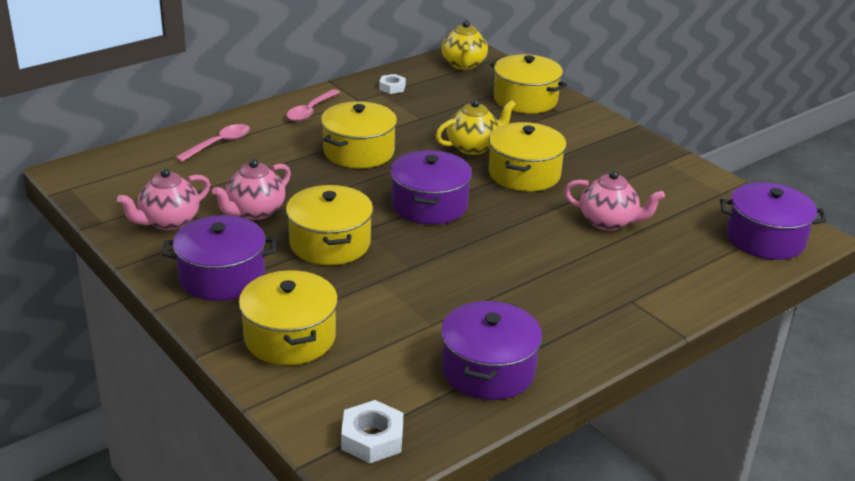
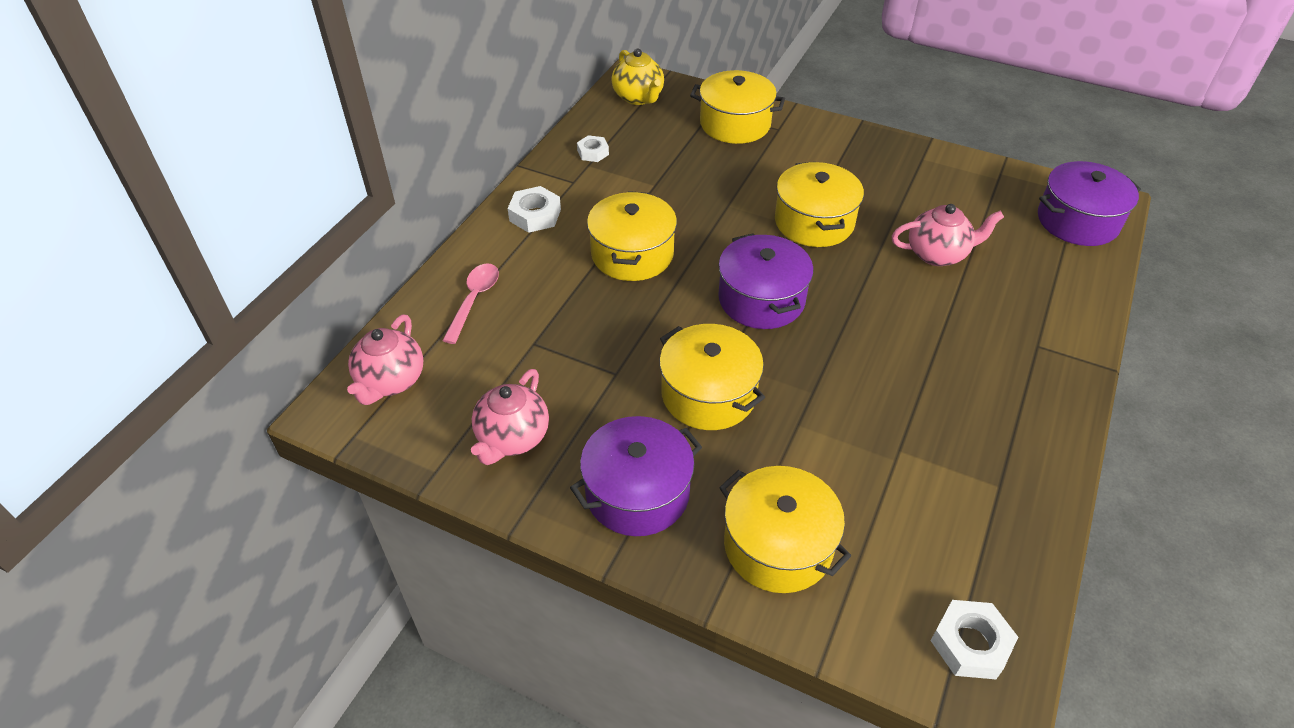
camera: 25 degrees left, 15 degrees up
pink teapot [212,159,291,220] -> pink teapot moved to [347,315,424,405]
pink spoon [286,89,340,121] -> white nut [508,186,561,233]
yellow teapot [436,99,516,155] -> none
purple pot [441,301,542,400] -> none

